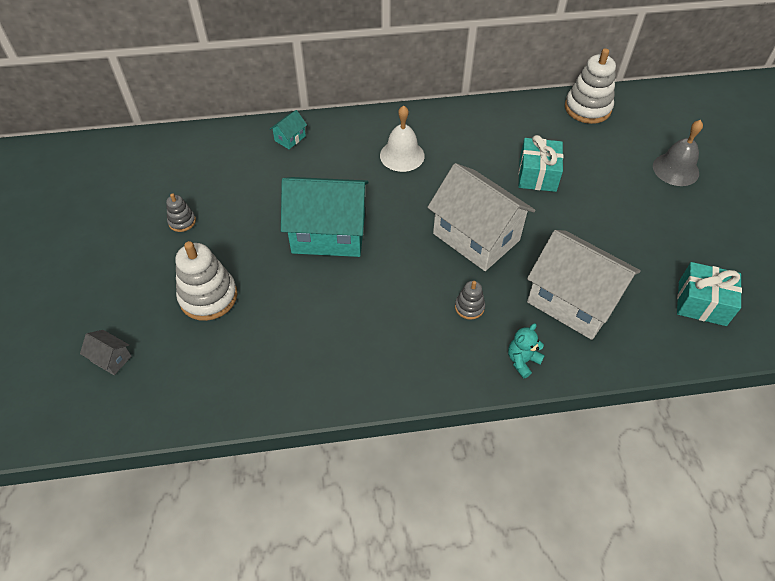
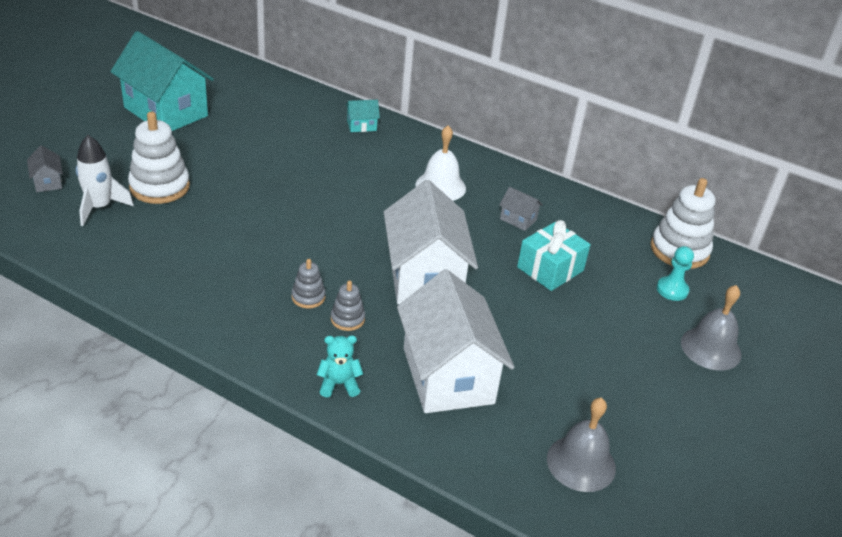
camera: 35 degrees right, 15 degrees down
grey stacking toy [166,193,196,232] -> grey stacking toy moved to [292,259,326,308]
turquoise house [281,177,369,257] -> turquoise house moved to [110,31,214,131]
turquoise gift [677,262,742,326] -> grey bell [547,398,616,492]
none -> white rocket [76,135,134,226]
none -> grey house [499,187,543,231]
none -> turquoise pawn [657,246,694,301]

